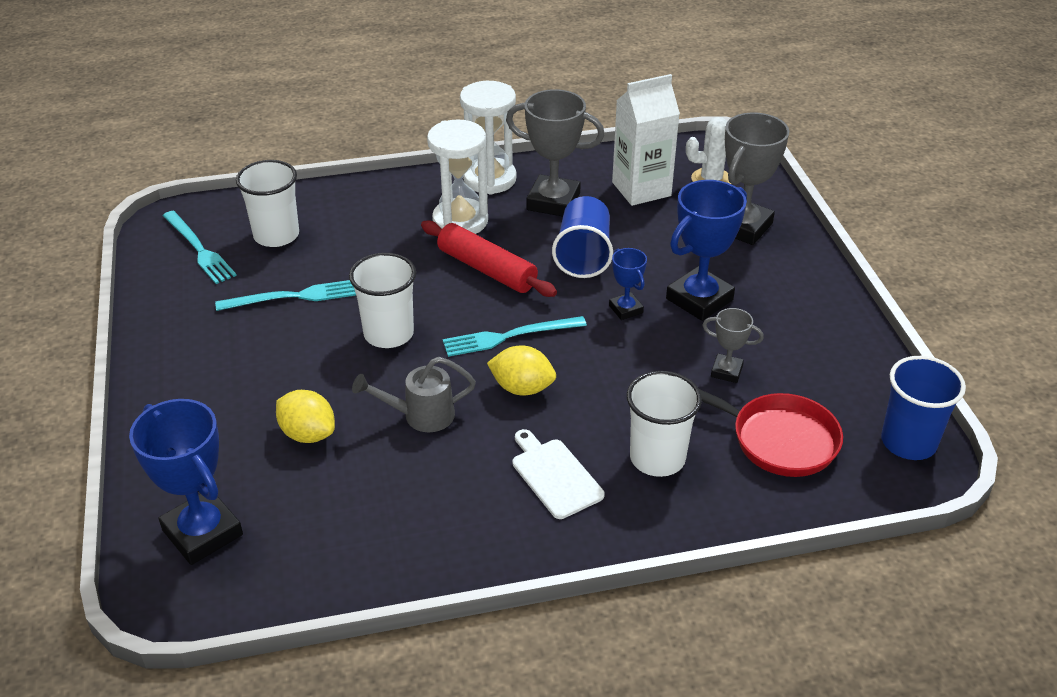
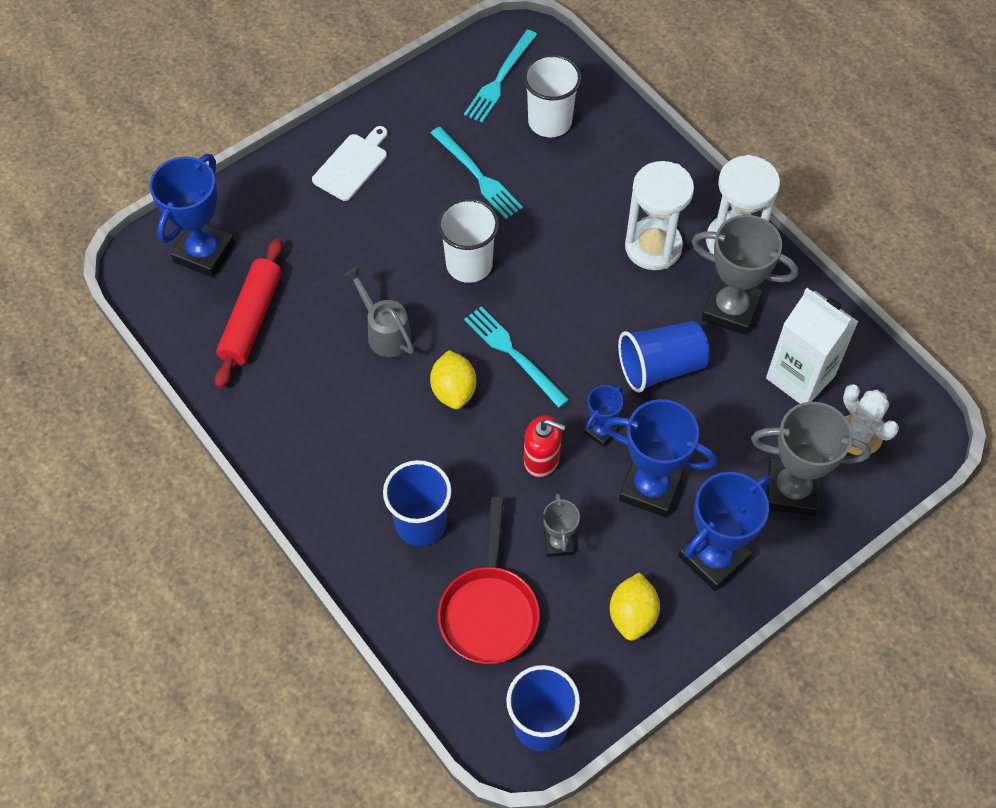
camera: 65 degrees right, 20 degrees up
yellow lemon [276,390,335,443] -> yellow lemon moved to [610,572,660,641]
red rolling pin [421,220,557,297] -> red rolling pin moved to [215,238,283,389]
grey trophy [506,89,605,217] -> grey trophy turned 60 degrees counterclockwise [691,215,798,335]
white cutting board [513,429,605,519] -> white cutting board moved to [312,126,387,201]
white cup [627,371,702,477] -> blue cup [383,460,452,546]
none -> red soap dispenser [524,415,566,478]
none -> blue trophy [678,472,771,591]

